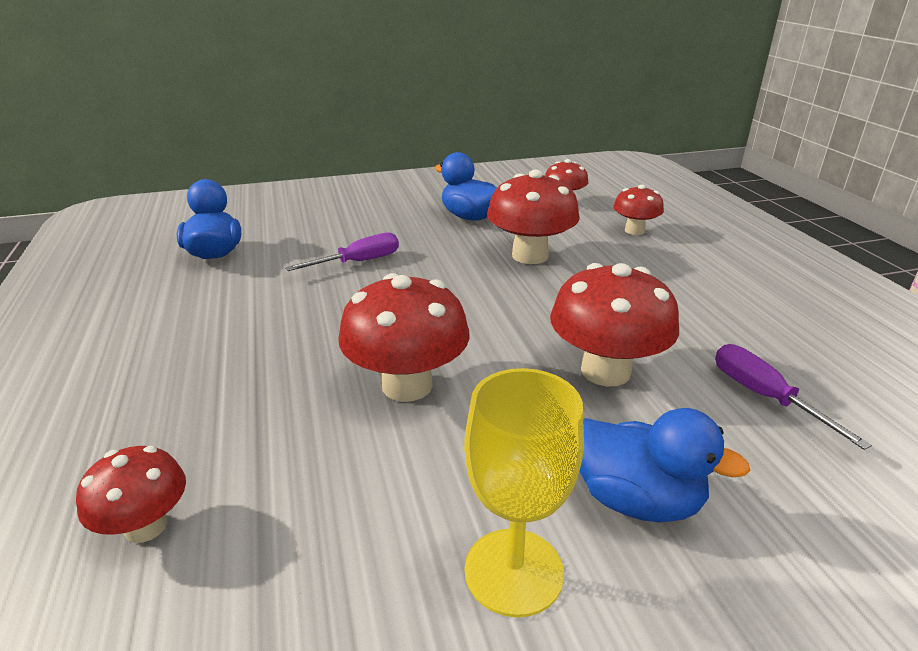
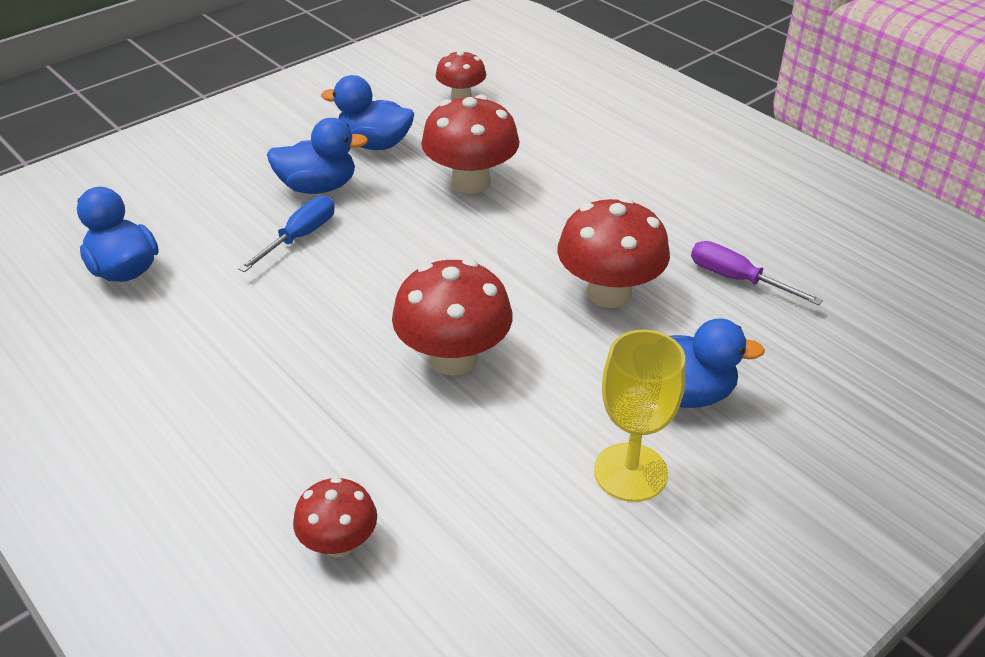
camera: 25 degrees left, 10 degrees up
purple screwdriver [285,233,399,271] -> blue screwdriver [238,196,335,272]
red mushroom [613,185,664,235] -> none
none -> blue duck [267,118,368,194]

